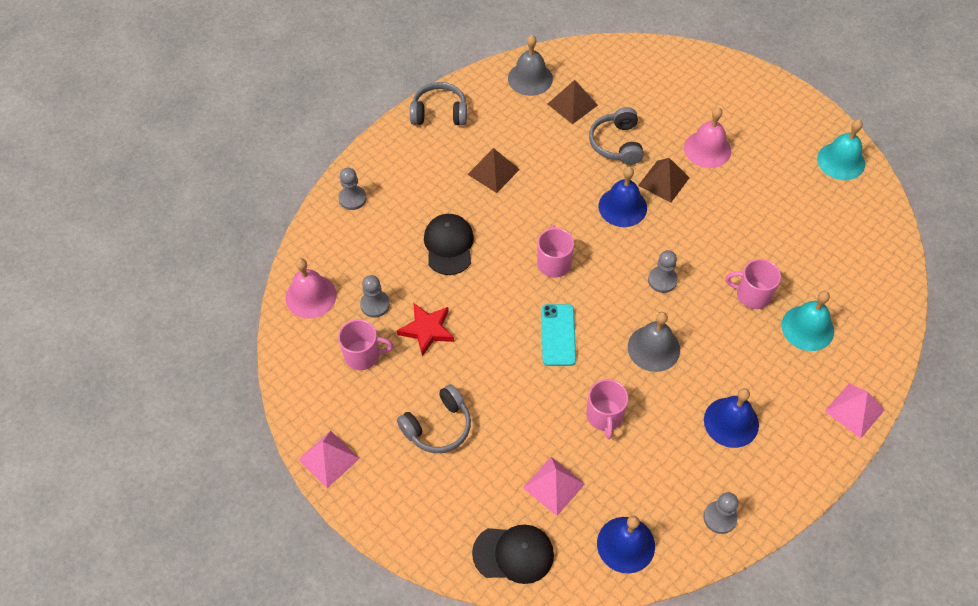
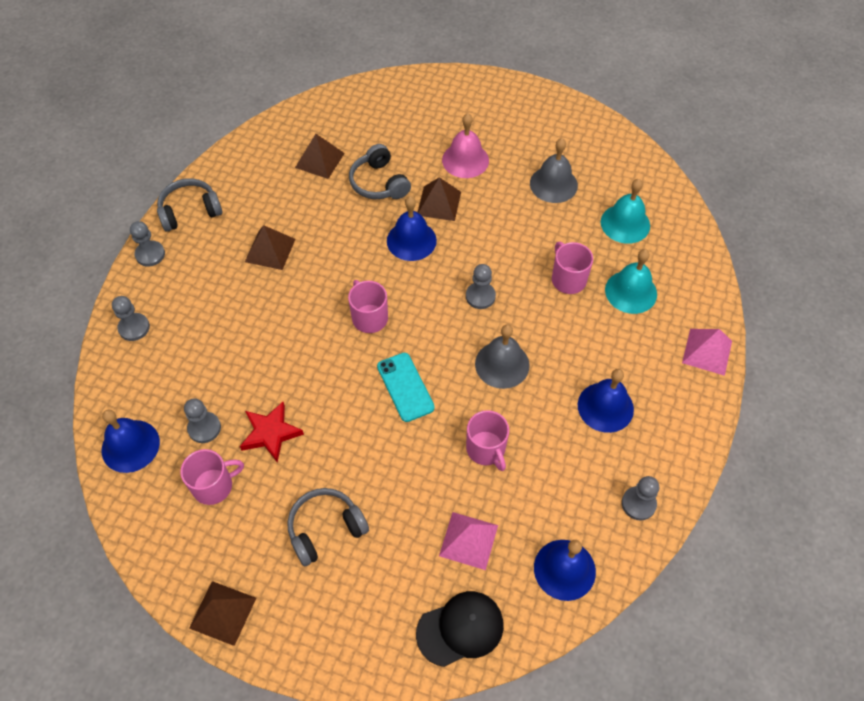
camera: 25 degrees left, 0 degrees up
pink bell [286,258,337,319] -> blue bell [102,409,160,473]
pink pyramid [298,431,360,488] -> brown pyramid [189,581,256,646]
grey headphones [397,384,471,453] -> grey headphones turned 150 degrees counterclockwise [287,488,369,566]
black cap [424,214,474,275] -> none
grey bell [508,35,553,96] -> grey bell moved to [530,138,578,203]
pink mug [726,259,781,309] -> pink mug turned 75 degrees clockwise [552,242,593,294]
turquoise bell [817,119,865,180] -> turquoise bell moved to [601,179,650,244]
none -> grey pawn [130,221,165,267]

